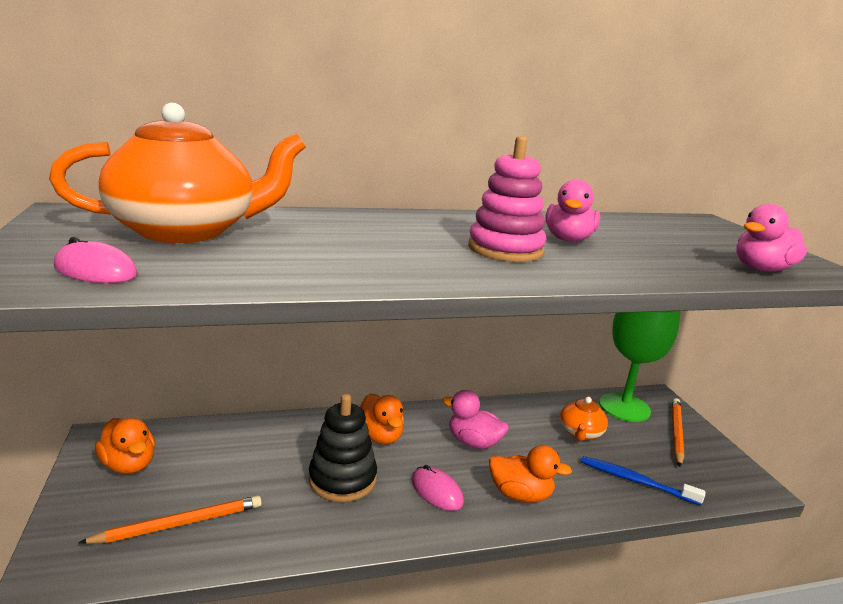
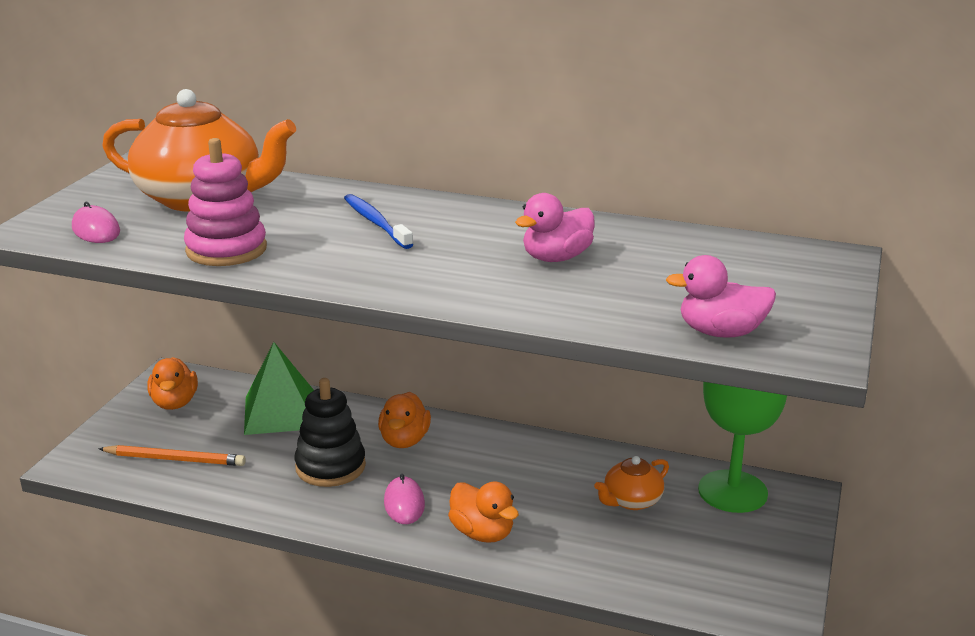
camera: 35 degrees right, 5 degrees up
pink duck [442,390,509,449] -> none
pink stacking toy [468,136,546,262] -> pink stacking toy moved to [184,138,267,266]
blue toothbrush [581,456,705,505] -> blue toothbrush moved to [344,194,413,249]
orange pencil [672,398,684,467] -> none
none -> green pyramid [244,342,314,435]

